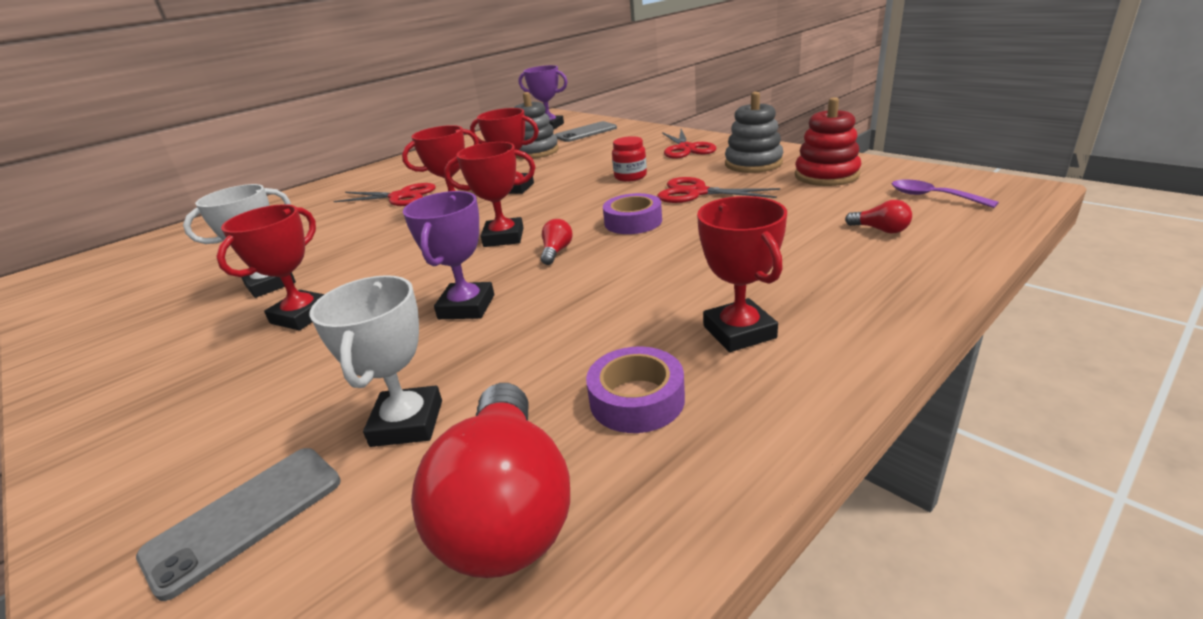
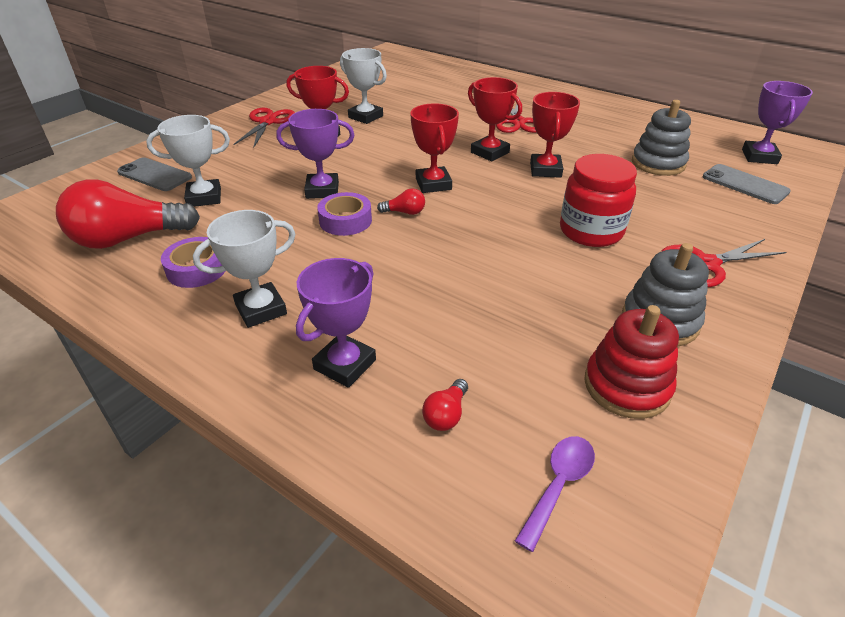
camera: 75 degrees right, 10 degrees up
purple tape [603,193,662,234] -> purple tape moved to [317,192,372,236]
red jar [612,136,647,182] -> red jar [560,154,637,247], size x1.74
red scissors [657,177,780,203] -> red scissors moved to [233,108,295,148]
red trophy [697,196,787,352] -> white trophy [193,210,296,328]
none -> purple trophy [296,258,376,388]

